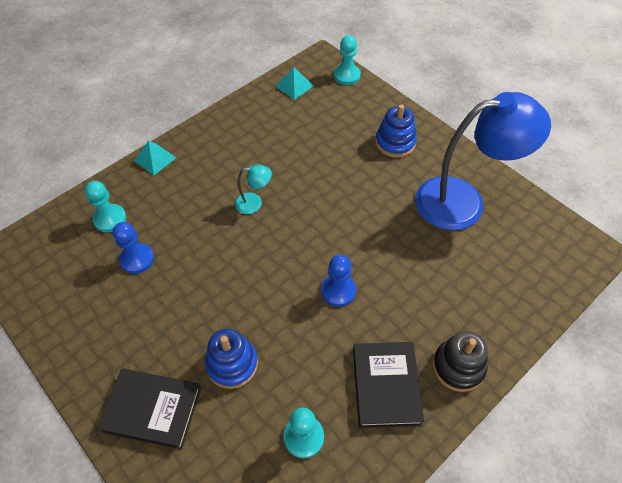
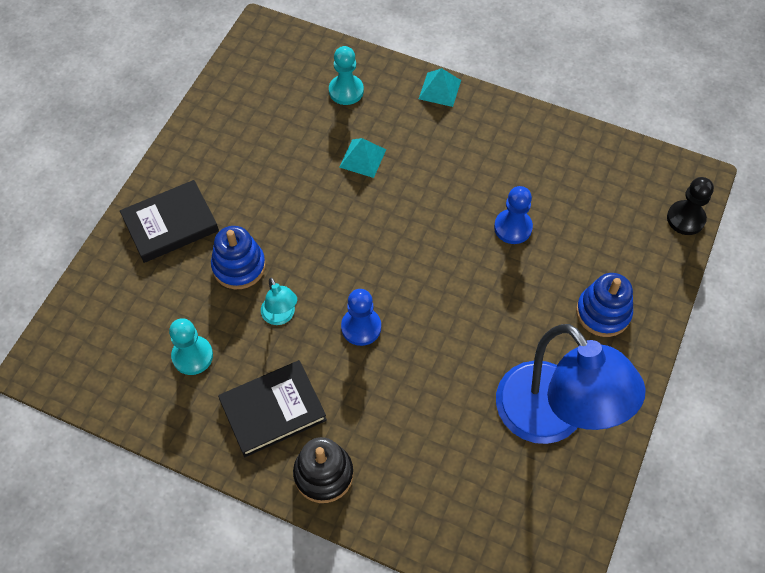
camera: 65 degrees right, 5 degrees up
black book [97,369,201,450] -> black book turned 75 degrees clockwise [120,180,219,263]
blue pawn [112,222,154,274] -> blue pawn moved to [494,186,533,244]
turquoise lamp [235,165,272,214] -> turquoise lamp moved to [261,277,297,325]
turquoise pyramid [276,67,313,100] -> turquoise pyramid moved to [339,138,386,178]
turquoise pawn [334,35,361,85] -> black pawn [667,177,714,235]

